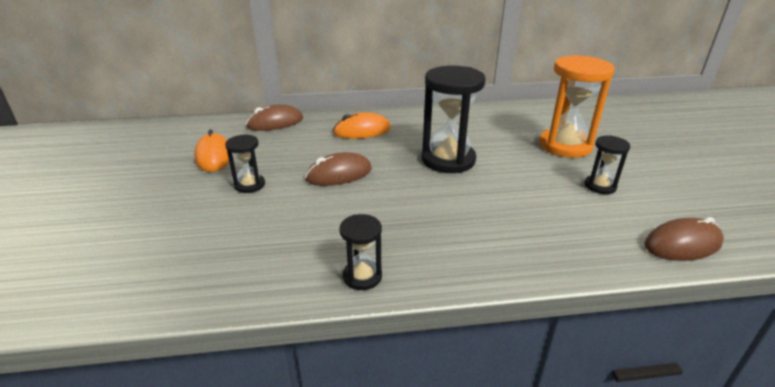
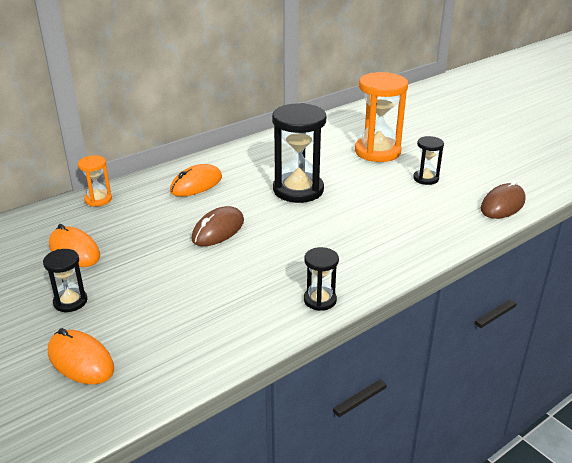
camera: 30 degrees left, 0 degrees up
black hourglass [225,134,265,193] -> black hourglass moved to [43,249,88,312]
brown mouse [246,104,303,131] -> orange hourglass [78,155,112,207]
none -> orange mouse [48,328,114,384]

